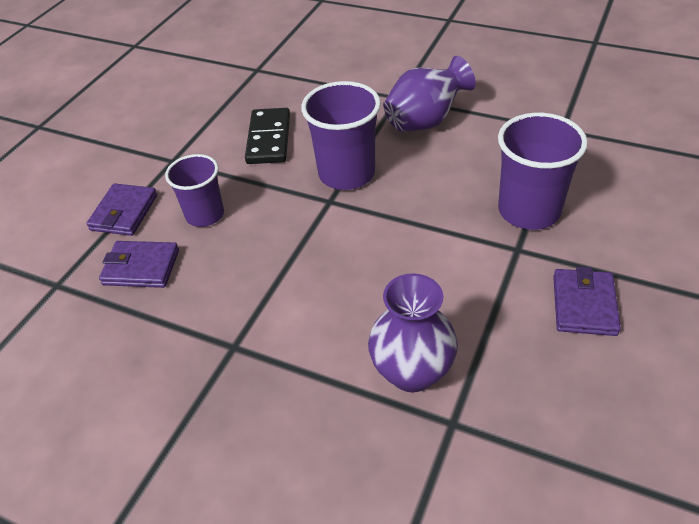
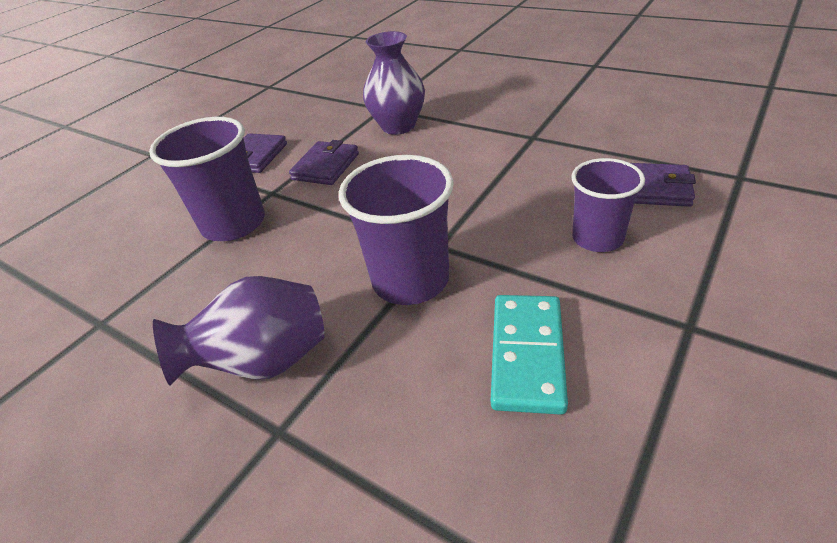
camera: 170 degrees left, 5 degrees down
purple wallet [86,183,157,236] -> purple wallet moved to [289,140,359,185]
black domino [245,108,290,164] -> turquoise domino [491,295,568,415]

